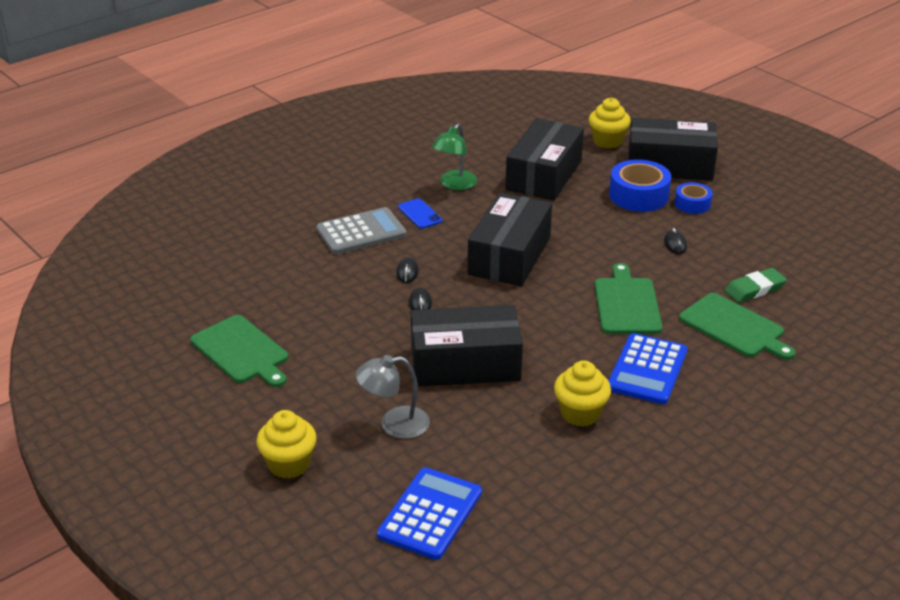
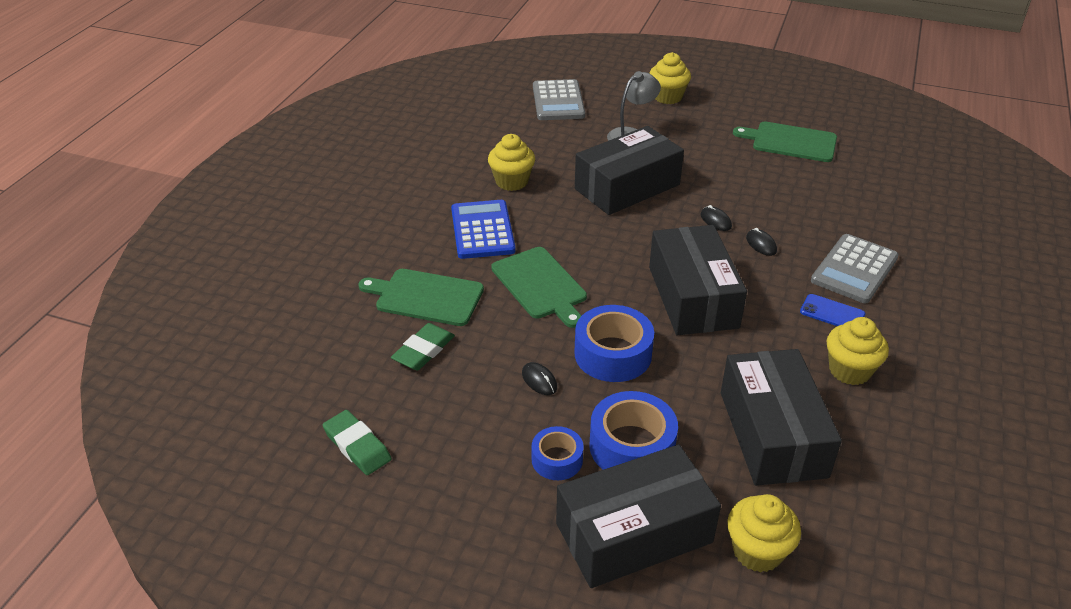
camera: 150 degrees right, 5 degrees up
blue calculator [377,467,482,560] -> grey calculator [533,79,585,120]
green lamp [432,124,478,190] -> yellow cupcake [827,317,889,385]
none -> green eraser [323,410,392,475]
none -> blue tape [574,305,654,382]

